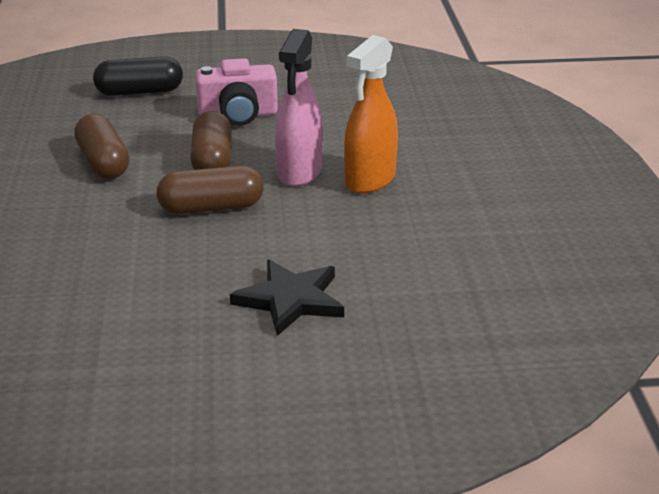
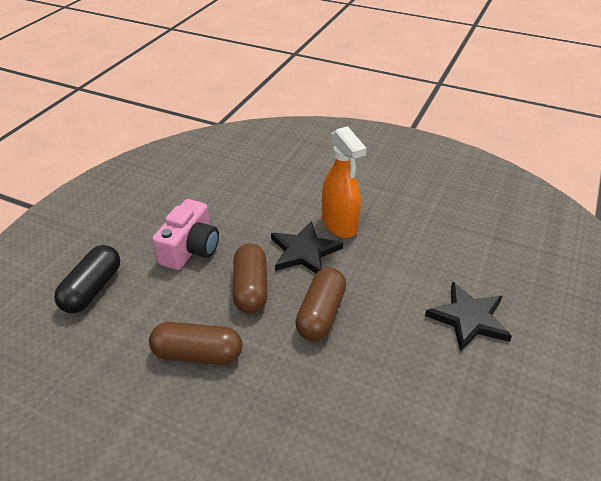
camera: 60 degrees left, 10 degrees up
brown capsule [190,111,232,170] -> brown capsule turned 60 degrees clockwise [233,243,267,314]
pink spray bottle [275,29,323,187] -> black star [271,221,343,273]

